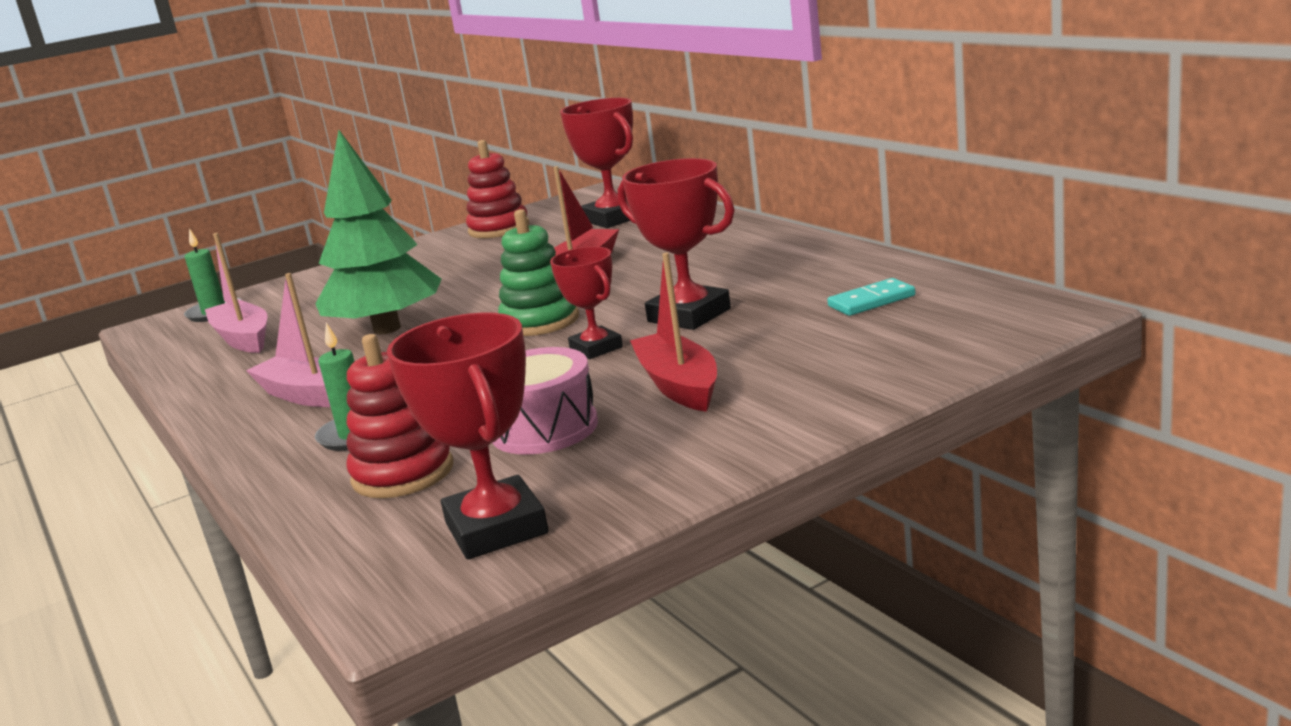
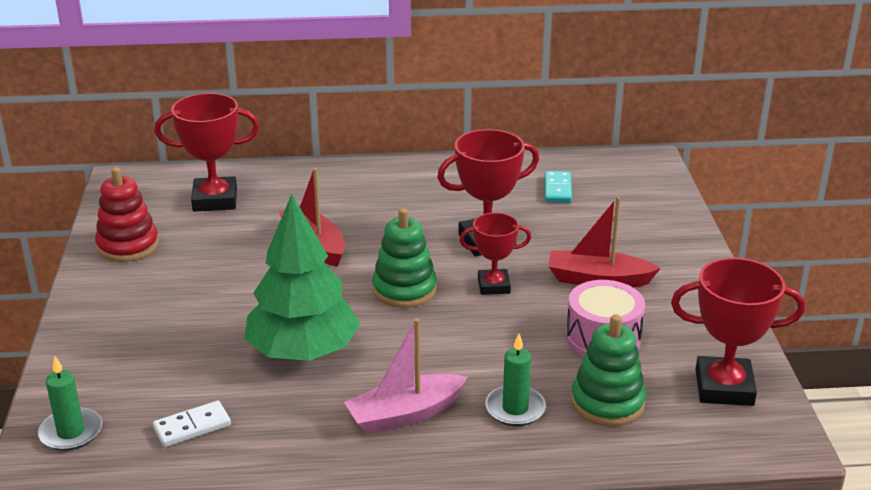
camera: 65 degrees left, 10 degrees up
pink boat [205,233,267,353] -> white domino [153,401,231,447]
red stacking toy [346,334,453,498] -> green stacking toy [571,314,646,426]

